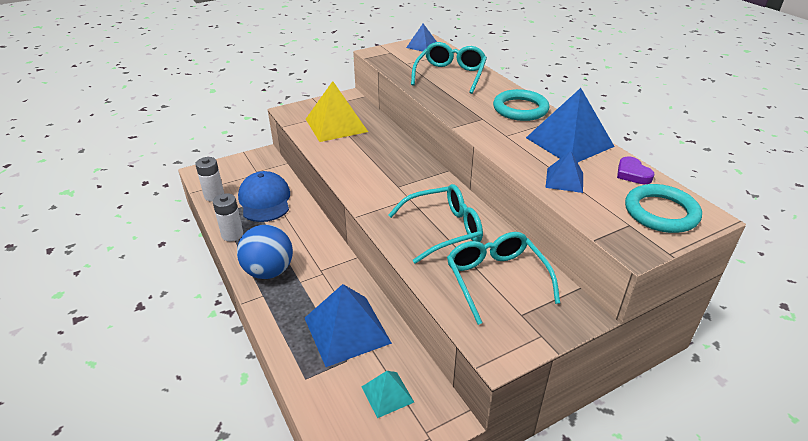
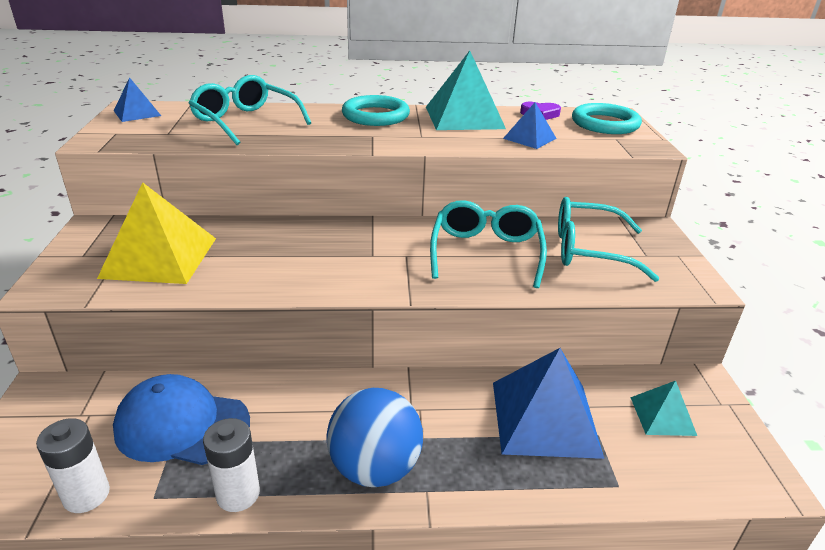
camera: 65 degrees left, 5 degrees down
blue pyramid [526,88,615,163] -> turquoise pyramid [426,51,506,130]

